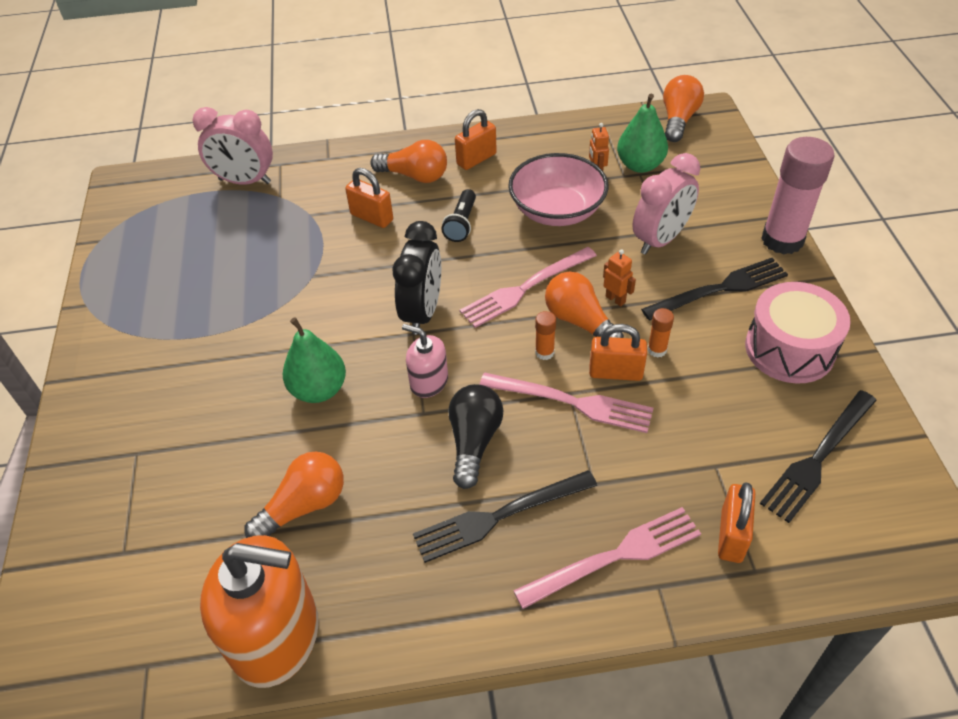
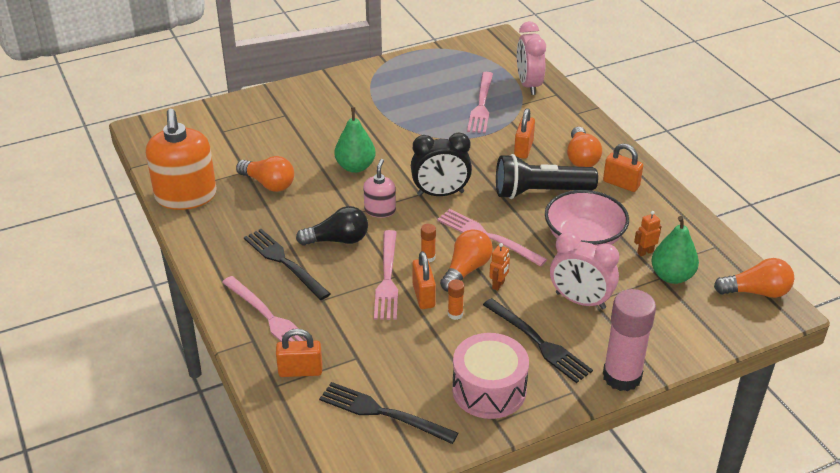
camera: 70 degrees right, 10 degrees down
black flashlight [441,189,476,242] -> black flashlight [496,154,598,199], size x1.91
none -> pink fork [467,72,493,133]

